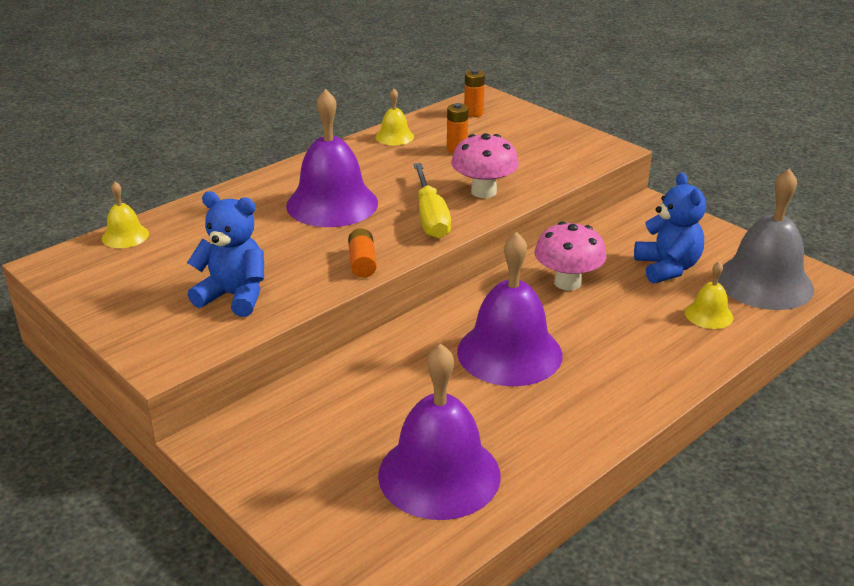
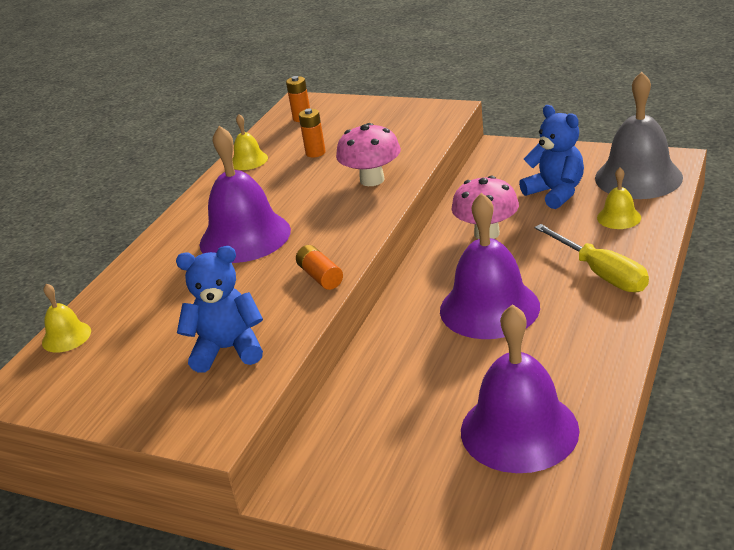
camera: 20 degrees left, 0 degrees up
yellow screwdriver [413,163,451,239] -> yellow screwdriver moved to [534,224,649,292]

